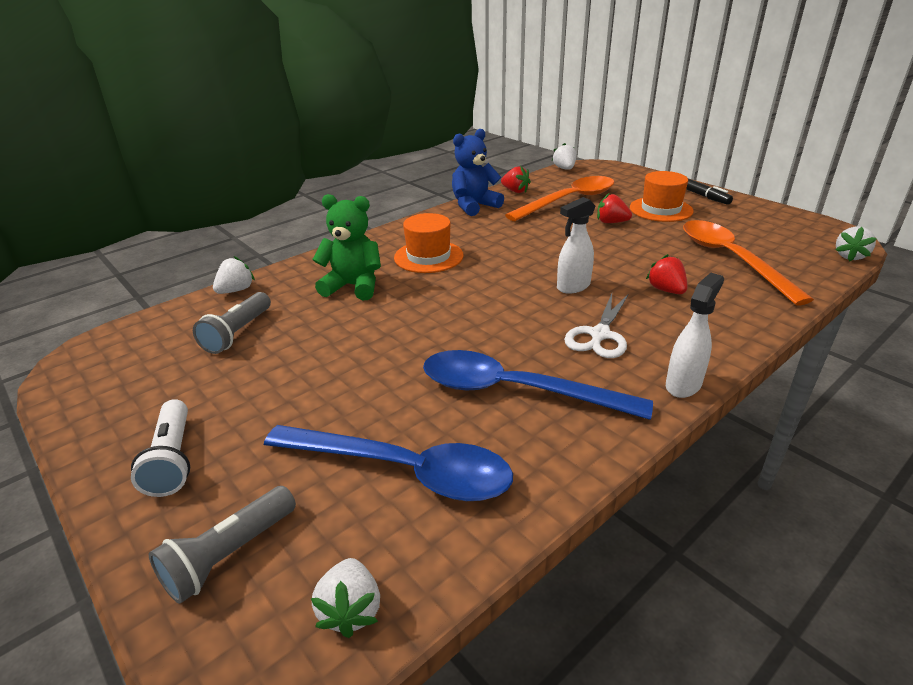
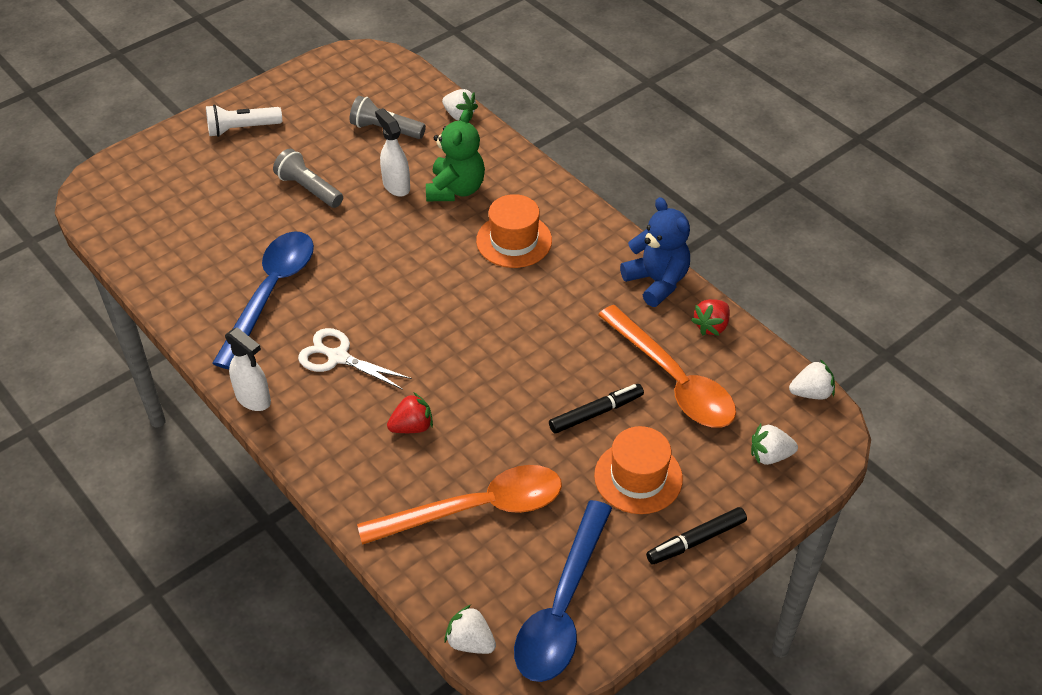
camera: 90 degrees right, 15 degrees up
grey flashlight [149,486,296,604] -> grey flashlight moved to [273,149,343,208]
blue spoon [264,425,513,501] -> blue spoon moved to [514,500,612,682]
white strawberry [311,558,380,638] -> white strawberry moved to [751,424,798,465]
white spray bottle [557,197,595,294] -> white spray bottle moved to [375,108,410,197]
red strawberry [597,194,632,223] -> black marker [549,384,644,434]

